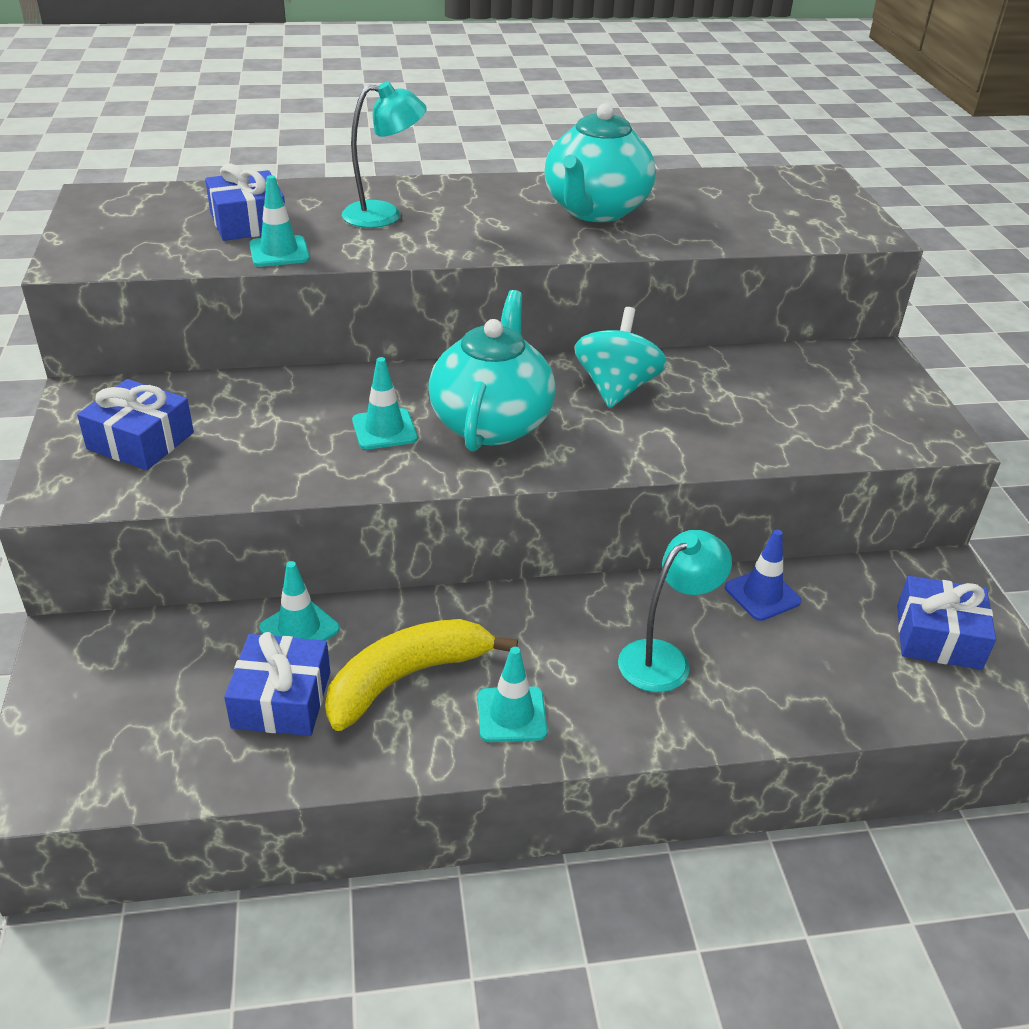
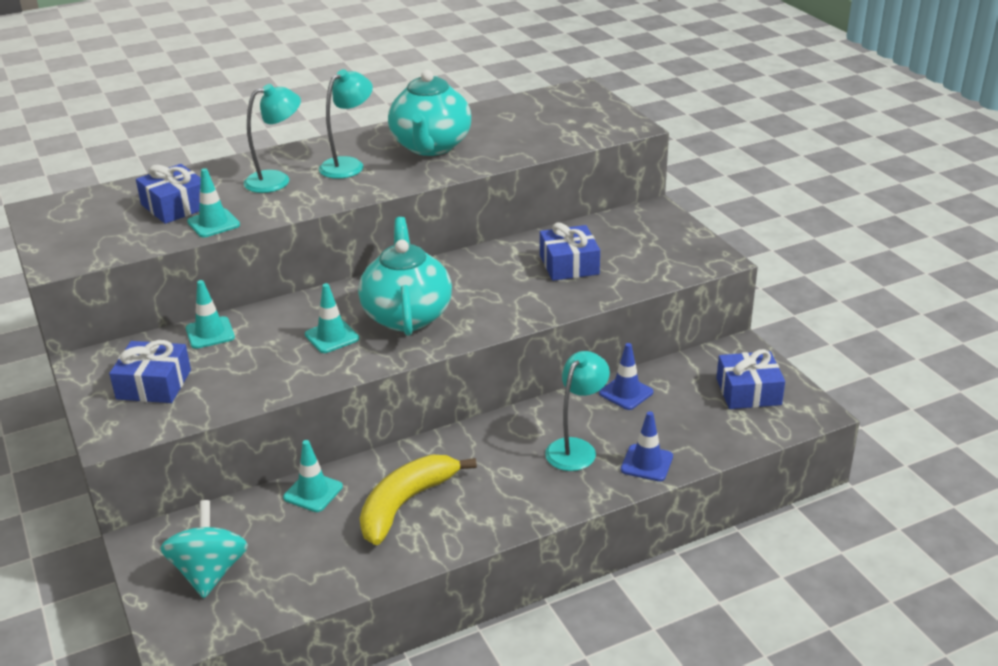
camera: 15 degrees left, 5 degrees down
blue gift [224,632,330,736] -> blue gift moved to [540,222,600,281]
turquoise traffic cone [478,647,547,742] -> turquoise traffic cone moved to [186,280,235,349]
turquoise spinning top [574,307,667,408] -> turquoise spinning top moved to [160,500,248,598]
none -> turquoise lamp [319,69,373,179]
none -> blue traffic cone [621,411,673,482]

